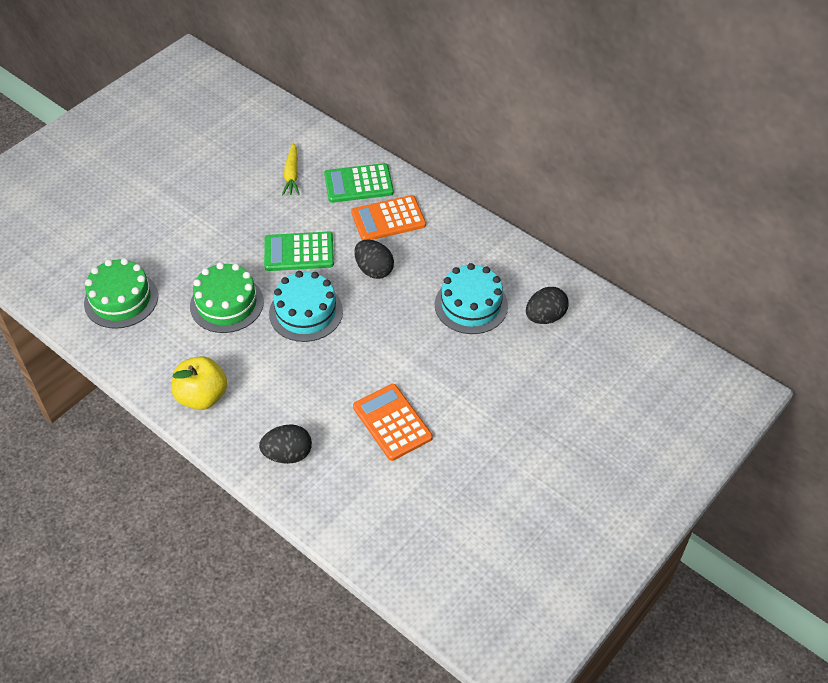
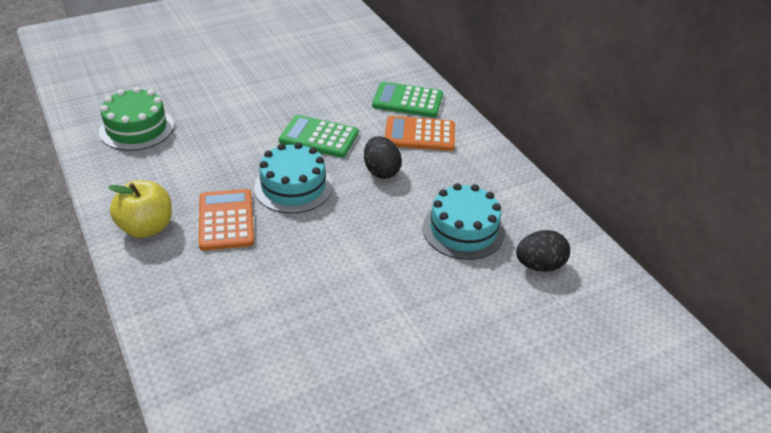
camera: 20 degrees right, 10 degrees down
green cake [190,262,264,333] -> none
black egg [259,424,312,464] -> none
yellow carrot [282,142,300,195] -> none
orange calculator [353,384,433,461] -> orange calculator moved to [199,189,254,251]

